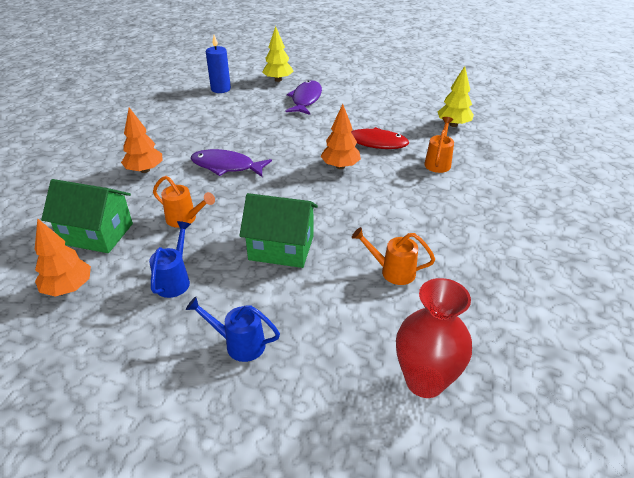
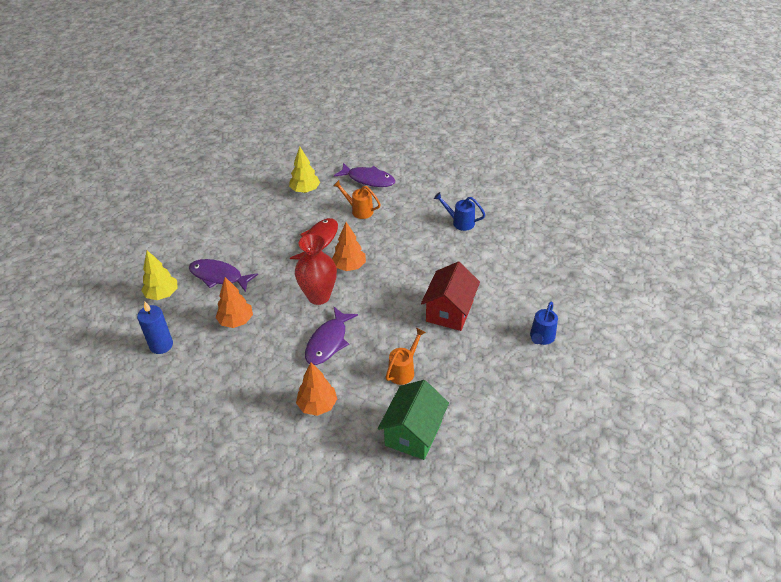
camera: 80 degrees left, 5 degrees up
orange tree [35,219,91,297] -> orange tree moved to [215,277,253,328]
blue watering can [149,221,191,298] -> blue watering can moved to [434,192,485,231]
green house [239,193,318,268] -> red house [421,262,480,331]
orange watering can [352,227,435,285] -> none
red vase [396,278,472,398] -> red vase moved to [295,234,337,305]
none -> purple fish [334,163,395,187]

